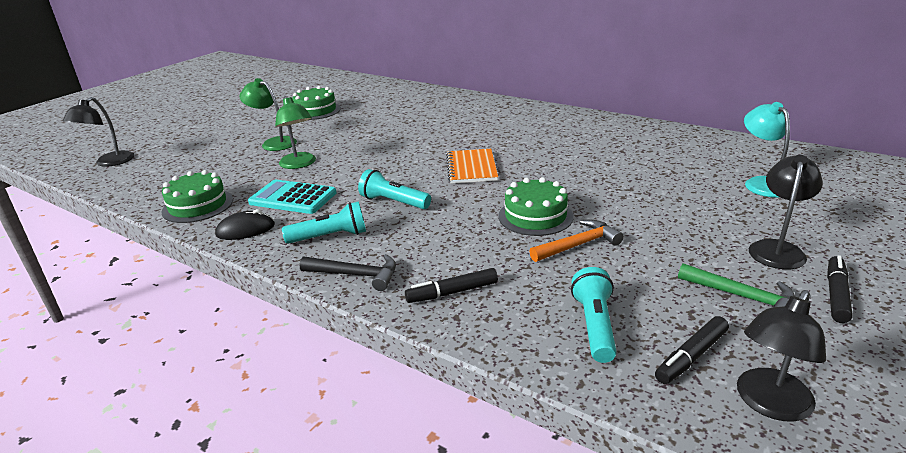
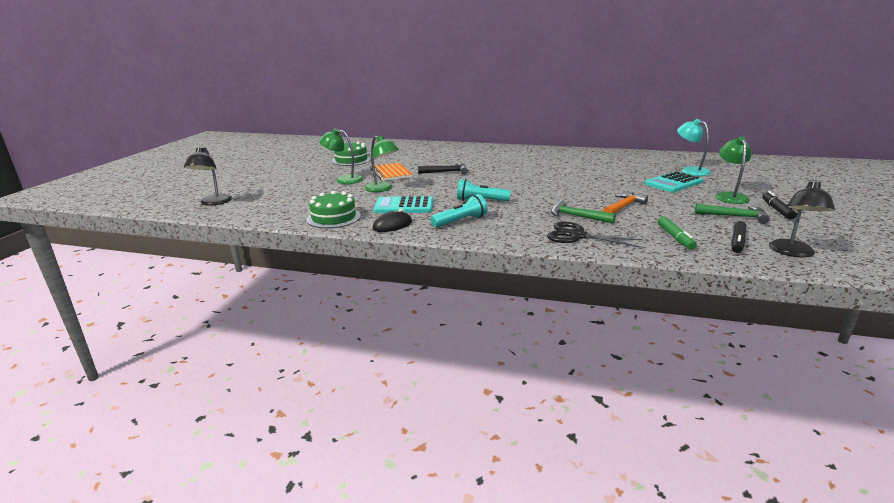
camera: 20 degrees left, 5 degrees down
black hammer [300,254,396,291] -> black hammer moved to [418,163,468,175]
black marker [405,268,498,303] -> black scissors [547,221,643,248]
orange notebook [446,149,498,184] -> orange notebook moved to [371,163,413,181]
green cake [498,177,574,236] -> none
turquoise flashlight [571,267,617,363] -> green marker [658,216,697,250]
black lamp [748,155,823,269] -> green lamp [715,137,751,204]
none -> green hammer [551,200,616,224]
none -> turquoise calculator [645,172,703,192]

